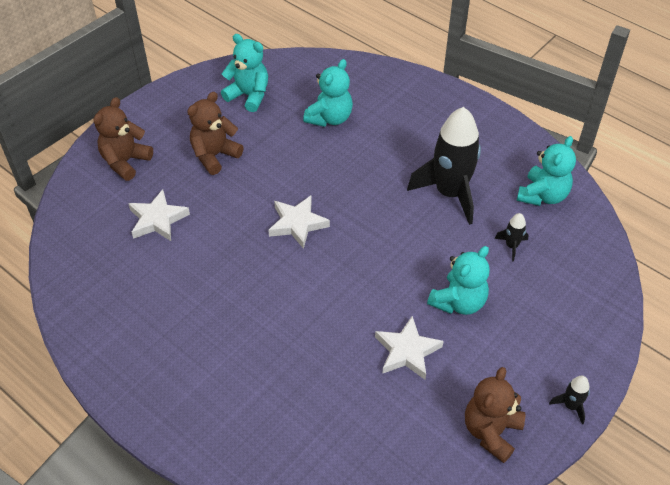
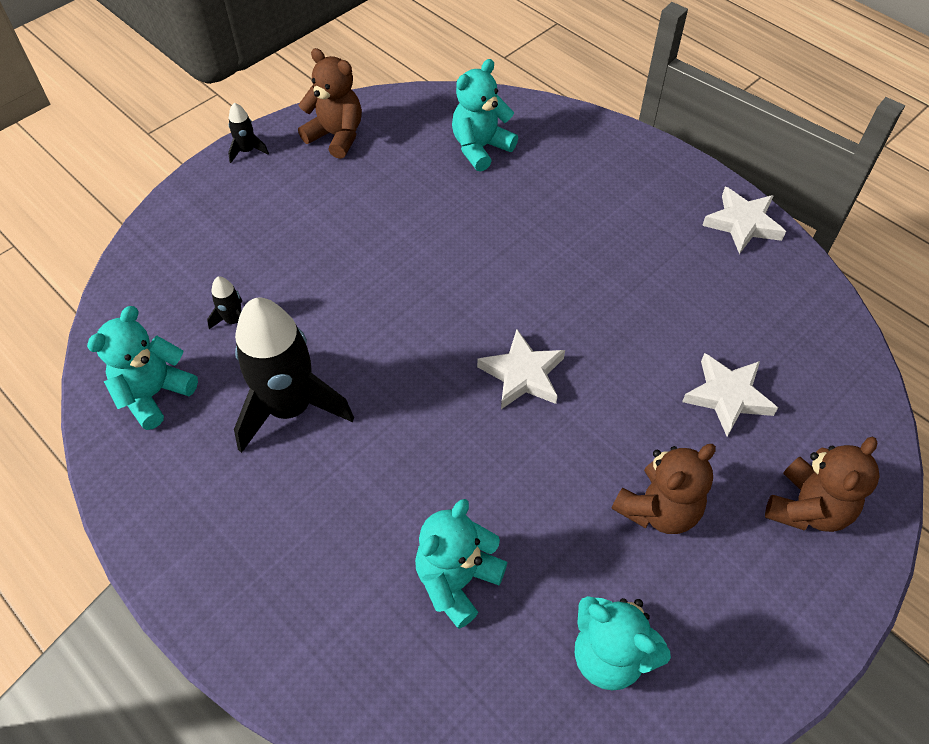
camera: 175 degrees left, 5 degrees up
white star [375,316,444,380] -> white star moved to [702,187,786,254]
turquoise teddy bear [427,246,490,315] -> turquoise teddy bear moved to [452,59,518,172]
brown teddy bear [465,367,526,463] -> brown teddy bear turned 90 degrees counterclockwise [298,48,362,159]

